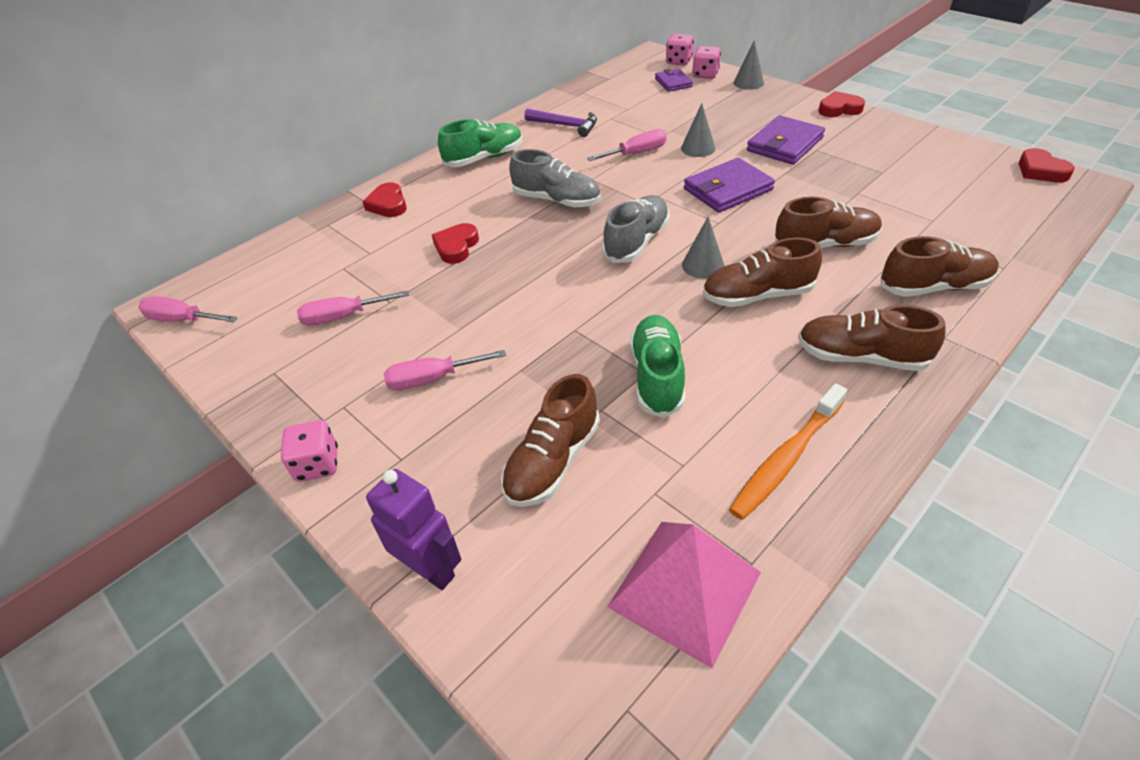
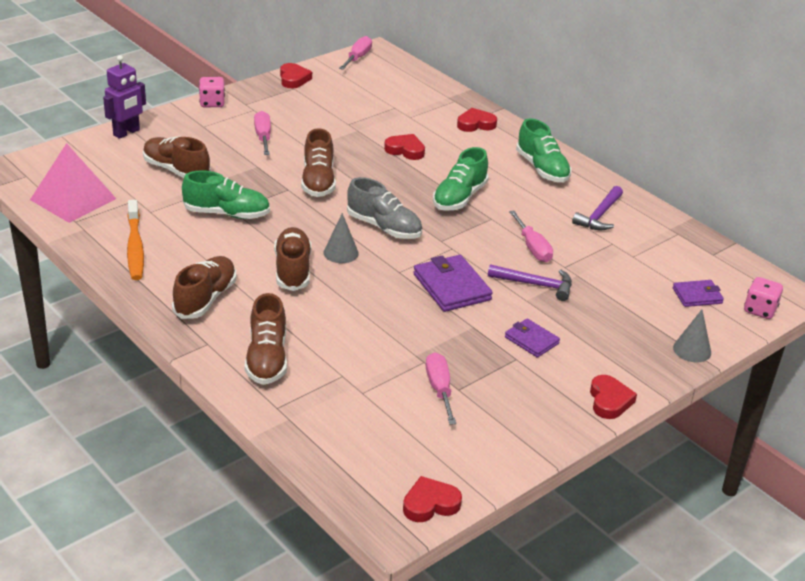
camera: 90 degrees right, 10 degrees down
pink screwdriver [297,290,410,326] -> pink screwdriver moved to [426,352,456,425]
grey shoe [509,149,601,208] -> green shoe [433,147,489,211]
grey cone [681,103,715,157] -> purple hammer [488,264,572,301]
pink dice [692,46,721,79] -> none
orange toothbrush [729,383,847,520] -> orange toothbrush turned 150 degrees counterclockwise [127,200,144,280]
purple wallet [747,115,825,165] -> purple wallet [505,318,560,358], size x0.60
brown shoe [775,197,882,248] -> brown shoe moved to [301,128,336,197]
none -> red heart [280,63,312,88]

